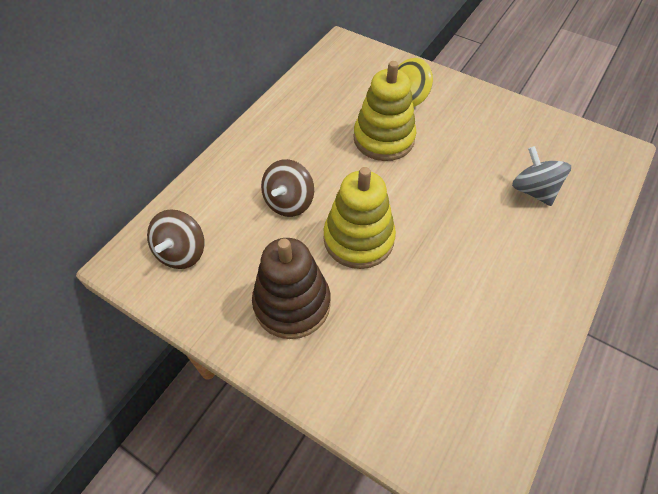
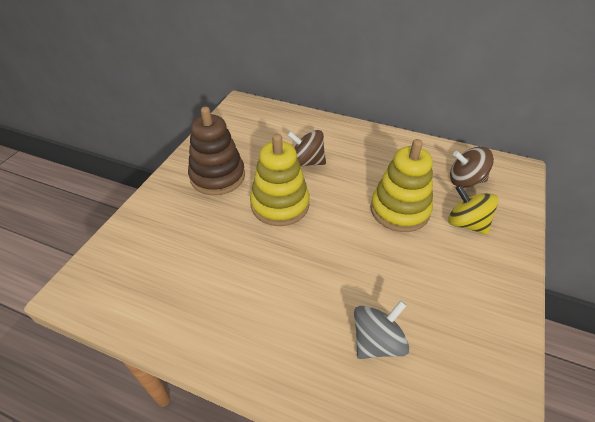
camera: 80 degrees right, 10 degrees down
brown spinning top [147,209,204,269] -> brown spinning top moved to [450,147,494,188]

